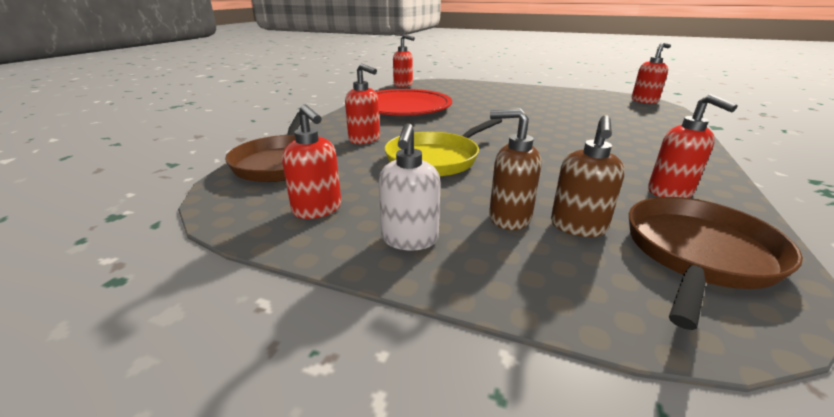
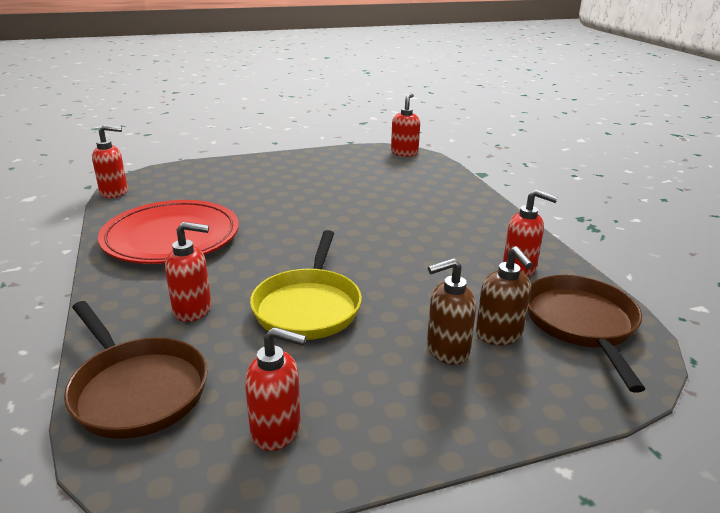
camera: 40 degrees left, 0 degrees up
white soap dispenser [378,123,441,250] -> none

